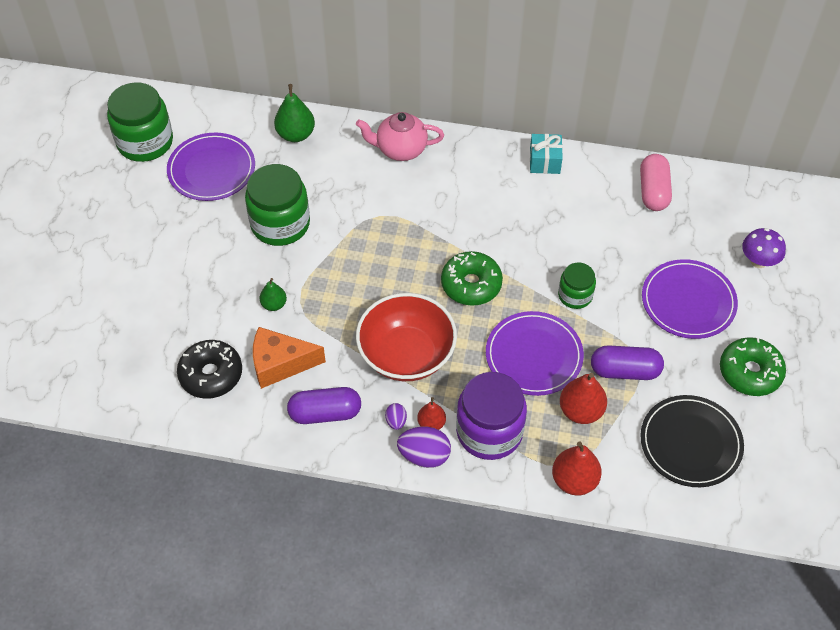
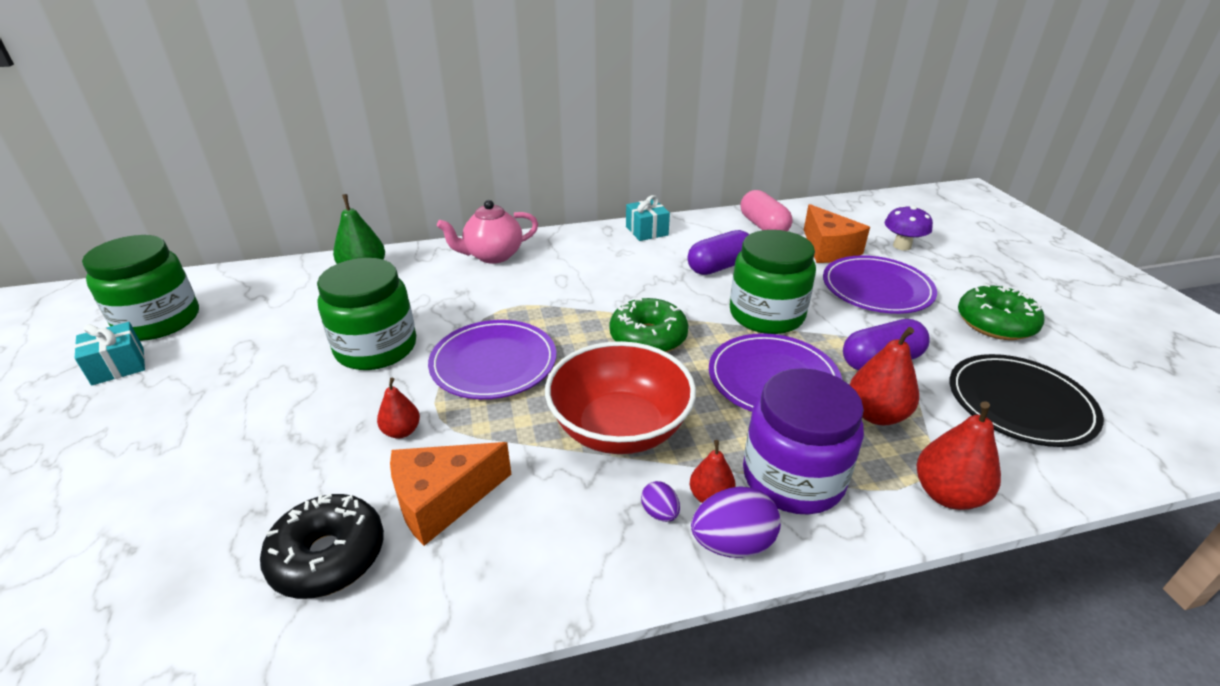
camera: 25 degrees left, 20 degrees down
purple plate [167,133,255,201] -> purple plate moved to [428,320,556,399]
green pear [260,278,287,311] -> red pear [377,378,420,439]
purple capsule [287,387,361,424] -> purple capsule moved to [688,230,749,275]
green jar [558,263,596,309] -> green jar [730,230,816,334], size x1.79
none -> turquoise gift [74,322,145,385]
none -> orange cheese [804,204,870,263]

